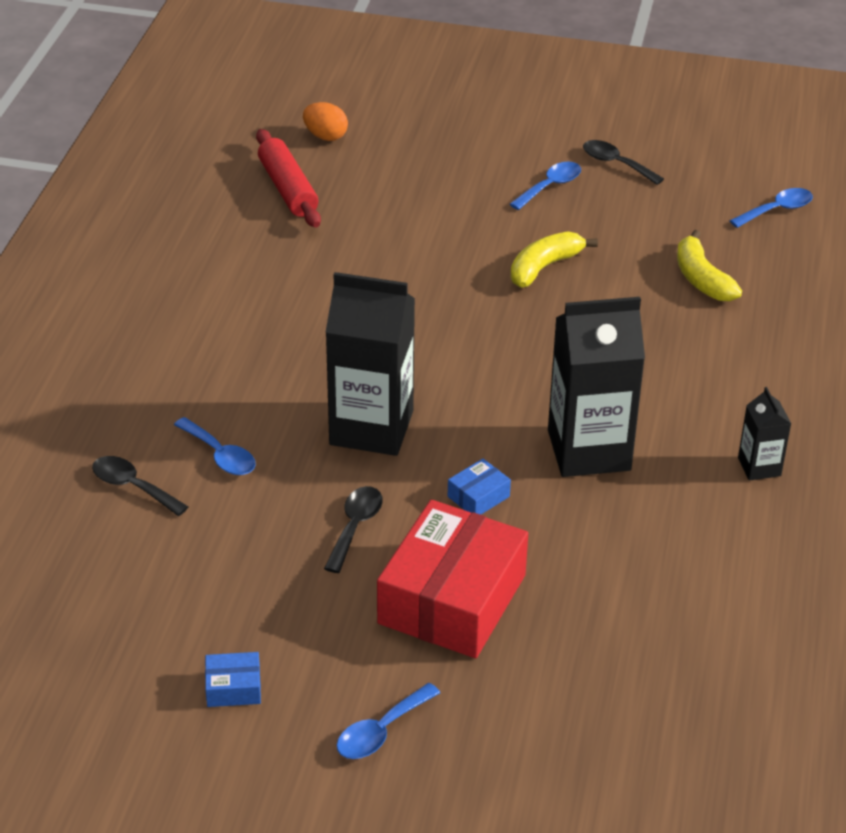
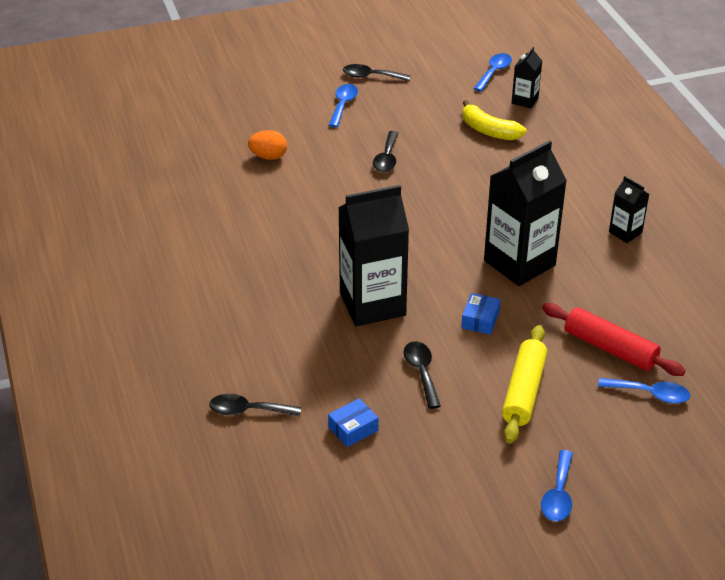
camera: 30 degrees left, 0 degrees up
blue spoon [174,417,256,475] -> blue spoon moved to [598,378,690,404]
blue box [205,652,261,707] -> blue box moved to [328,398,379,447]
red rolling pin [256,129,321,227] -> red rolling pin moved to [542,303,686,376]
orange egg [303,102,348,141] -> orange egg moved to [248,130,287,160]
red box [377,500,528,658] -> yellow rolling pin [502,325,548,444]
yellow banana [511,231,598,288] -> black spoon [373,131,399,172]
none -> black carton [512,47,542,108]

